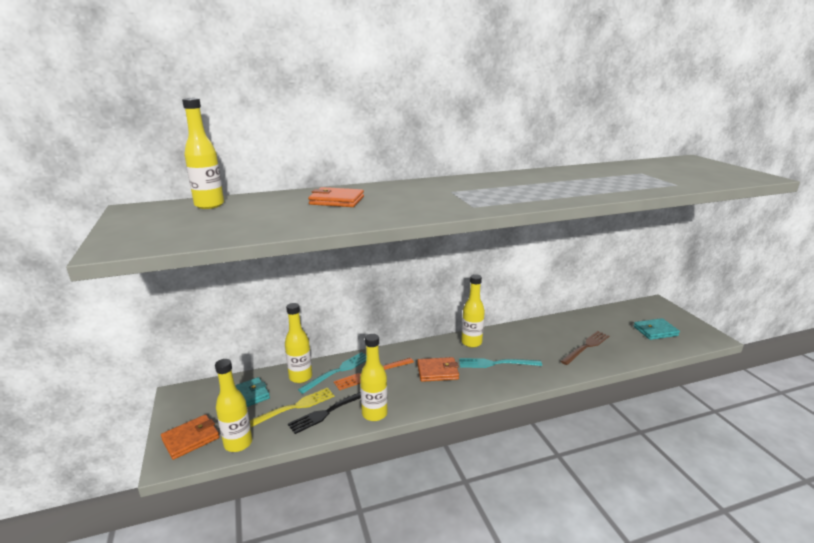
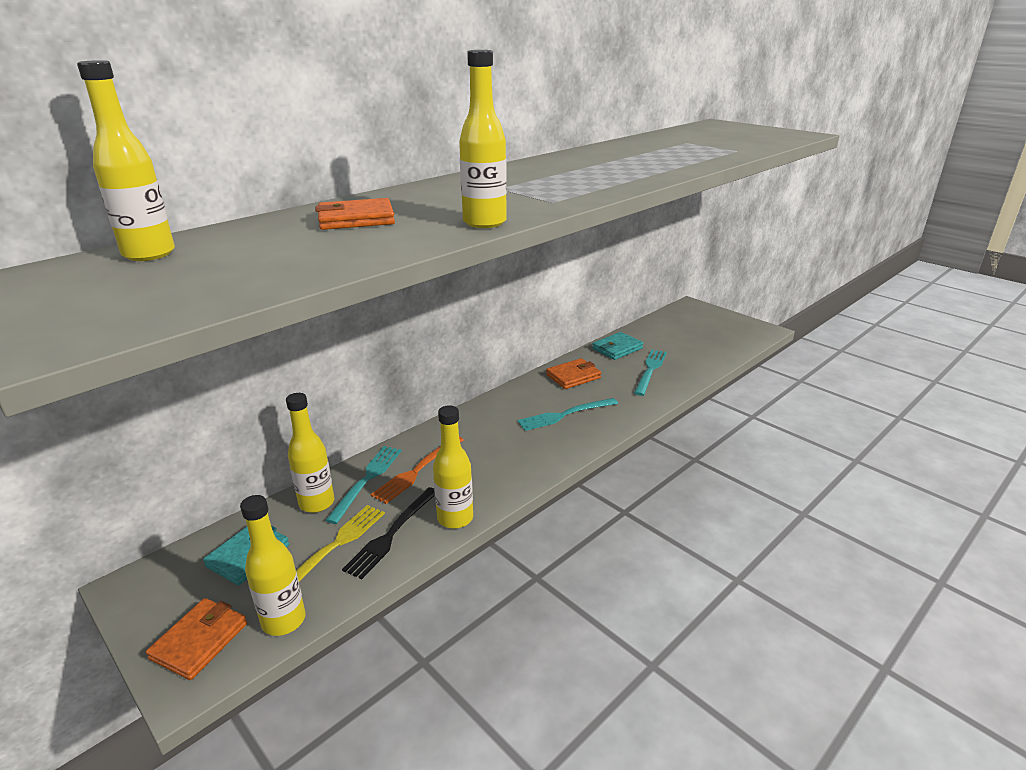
camera: 25 degrees left, 5 degrees up
orange wallet [417,357,459,382] -> orange wallet moved to [546,358,601,389]
yellow bottle [461,274,485,348] -> yellow bottle moved to [459,50,507,228]
brown fork [560,331,609,365] -> turquoise fork [634,349,667,396]
turquoise wallet [634,318,680,340] -> turquoise wallet moved to [592,332,643,360]

